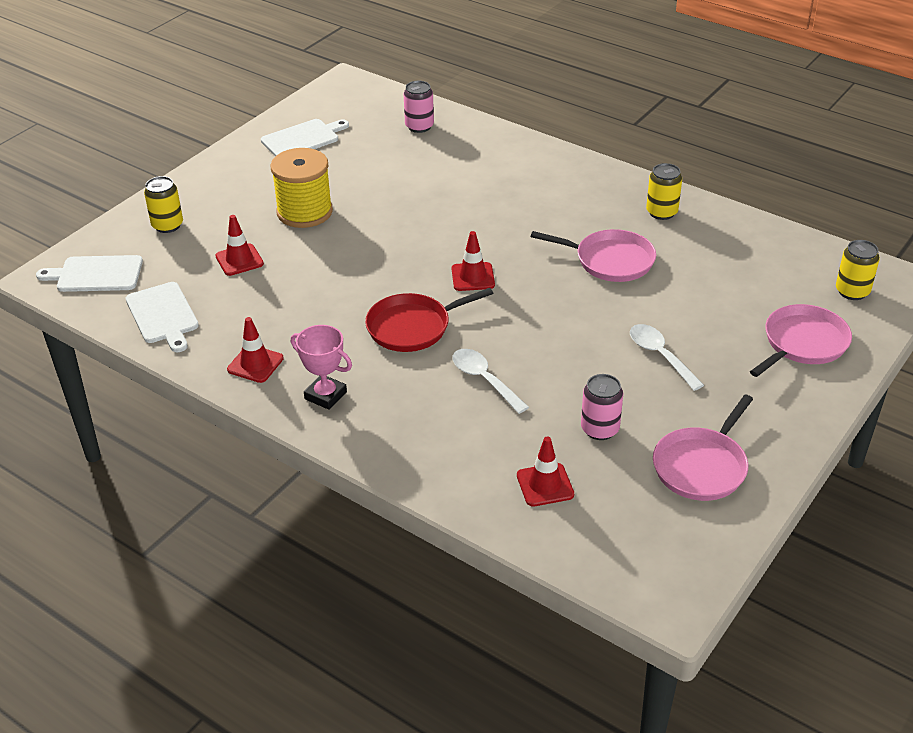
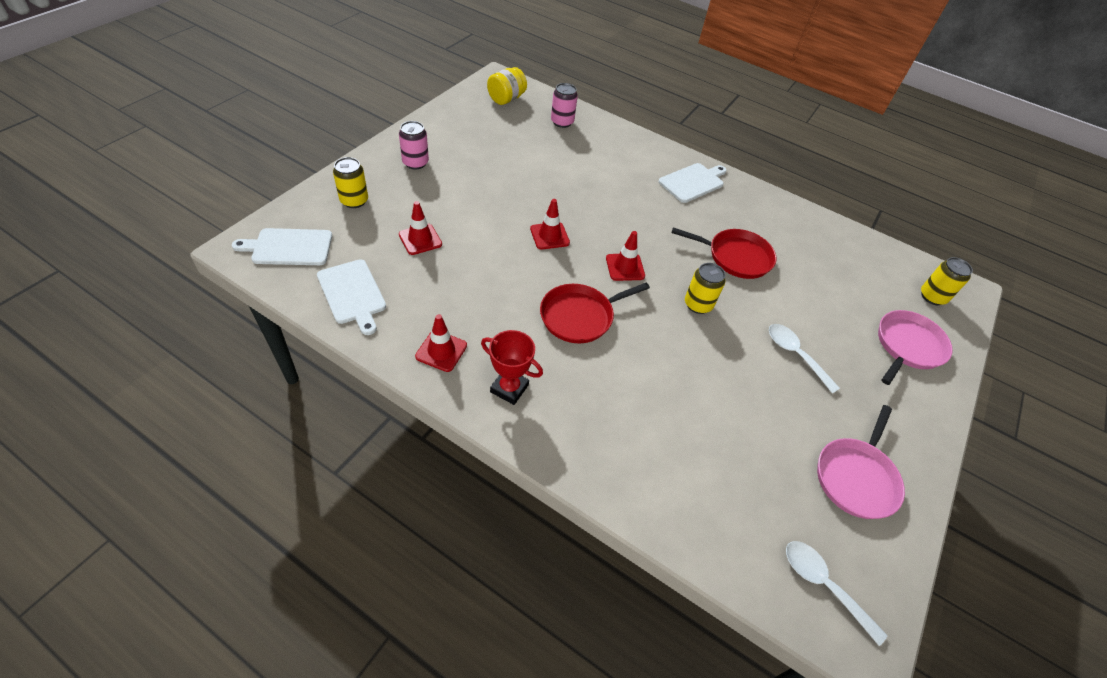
camera: 10 degrees left, 10 degrees up
white cutting board [261,119,349,156] -> white cutting board moved to [659,163,727,203]
yellow spool [271,148,333,228] -> none
pink trophy [291,325,352,410] -> red trophy [481,330,543,405]
white spoon [452,349,529,414] -> white spoon moved to [786,541,887,646]
red traffic cone [517,437,574,507] -> red traffic cone moved to [530,199,570,250]
pink pan [531,229,656,282] -> red pan [672,227,777,279]
pink can [581,374,623,440] -> pink can moved to [399,121,429,170]
yellow can [646,163,682,220] -> yellow can moved to [685,263,725,314]
none -> yellow jar [487,67,527,105]

